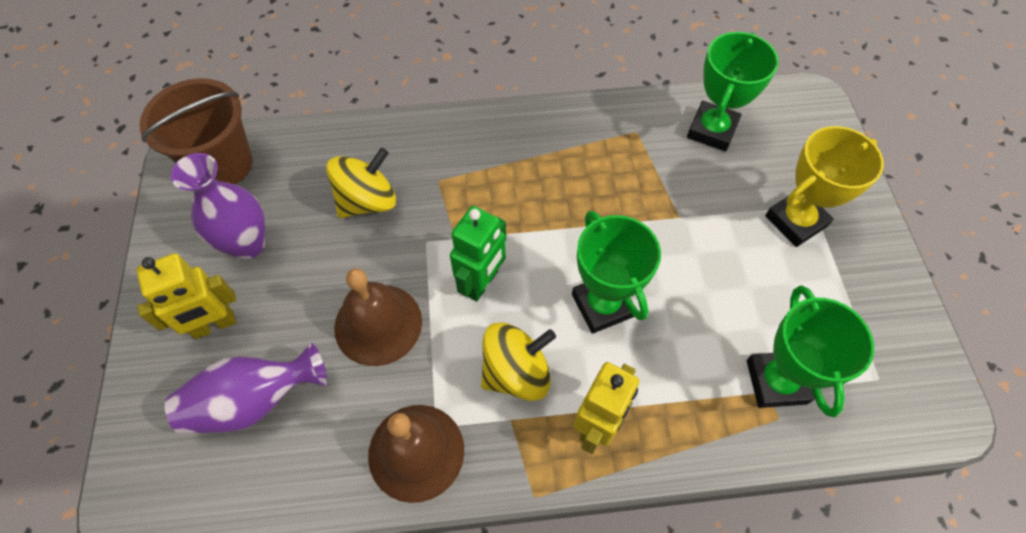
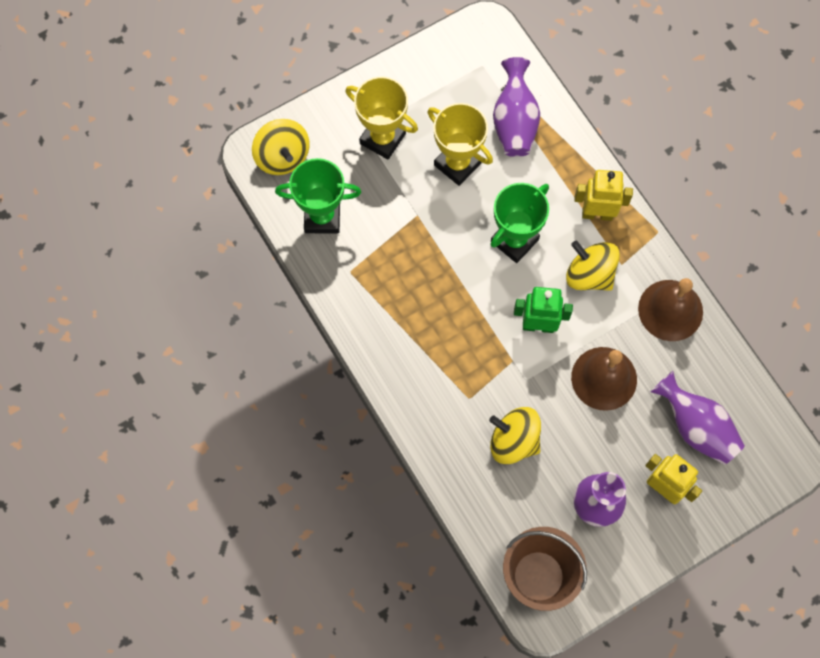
camera: 115 degrees left, 10 degrees up
green trophy [747,285,874,417] -> purple vase [493,57,540,157]
none -> yellow spinning top [252,119,310,175]
none -> yellow trophy [428,103,493,186]

